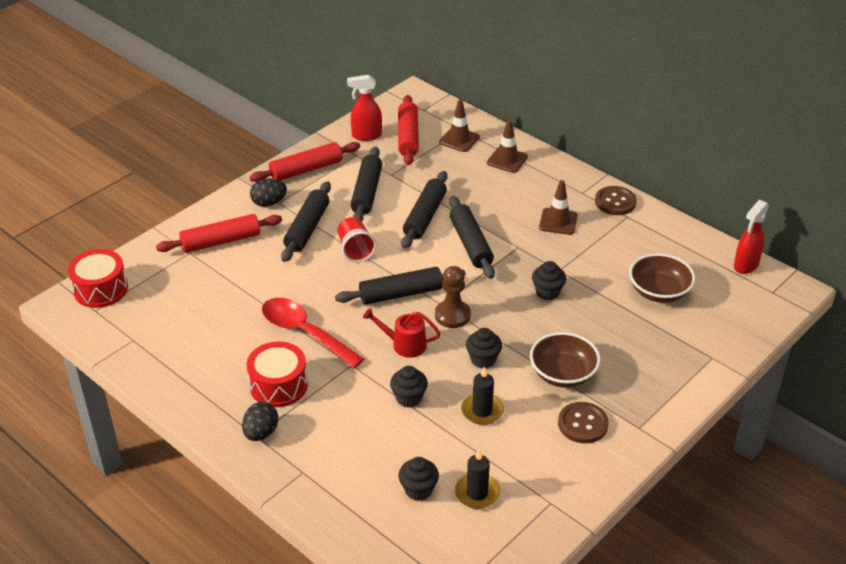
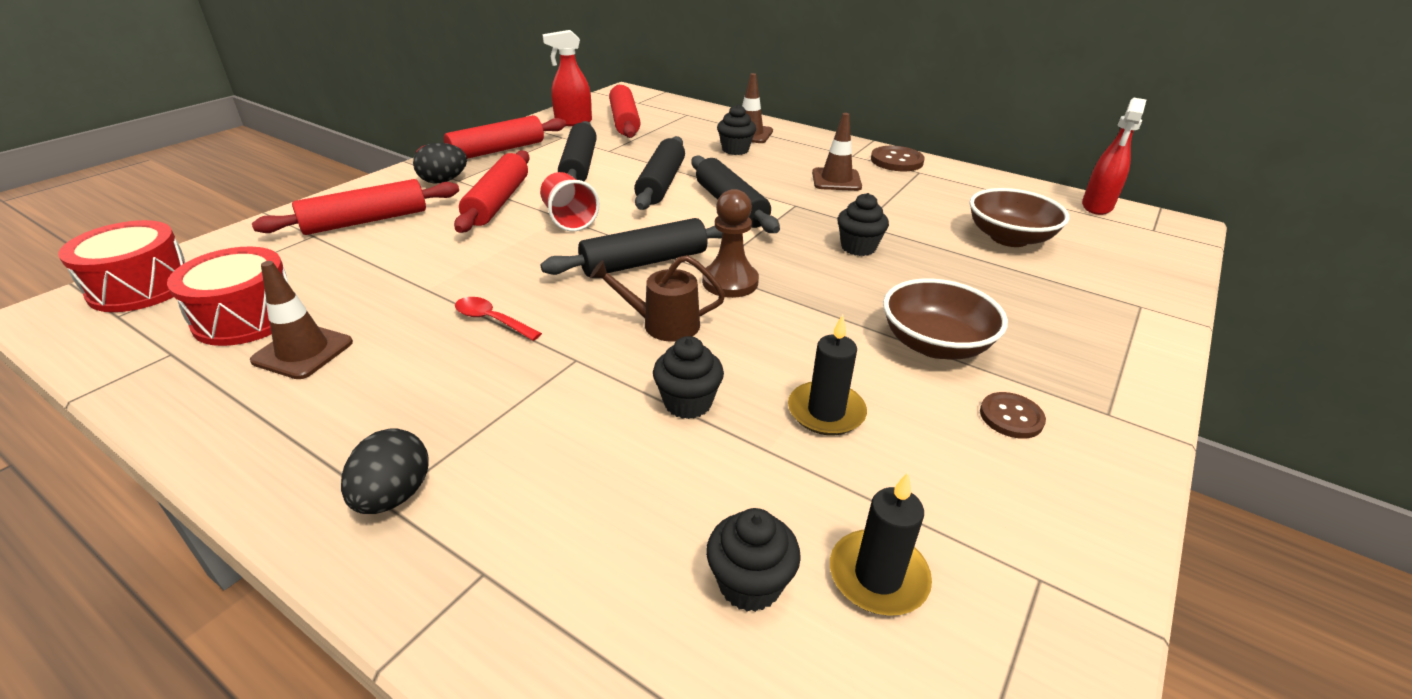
camera: 10 degrees left, 5 degrees down
red drum [247,341,308,407] -> red drum moved to [167,247,289,346]
red spoon [262,298,364,369] -> red spoon [455,297,542,341], size x0.49
black rolling pin [281,181,331,262] -> red rolling pin [454,150,530,233]
red watering can [363,308,441,358] -> brown watering can [590,255,725,342]
brown traffic cone [439,99,480,152] -> brown traffic cone moved to [250,261,353,379]
black cupcake [466,328,502,368] -> black cupcake moved to [717,104,756,155]
brown button [558,402,609,443] -> brown button [980,392,1046,439], size x0.67

